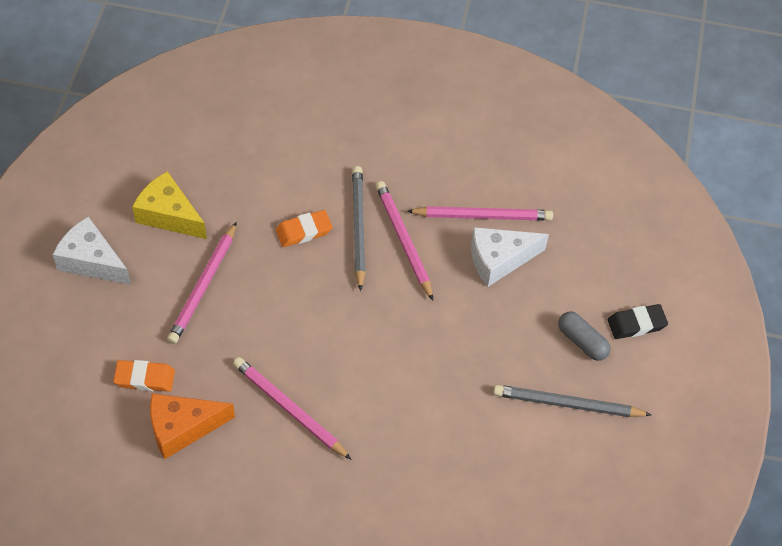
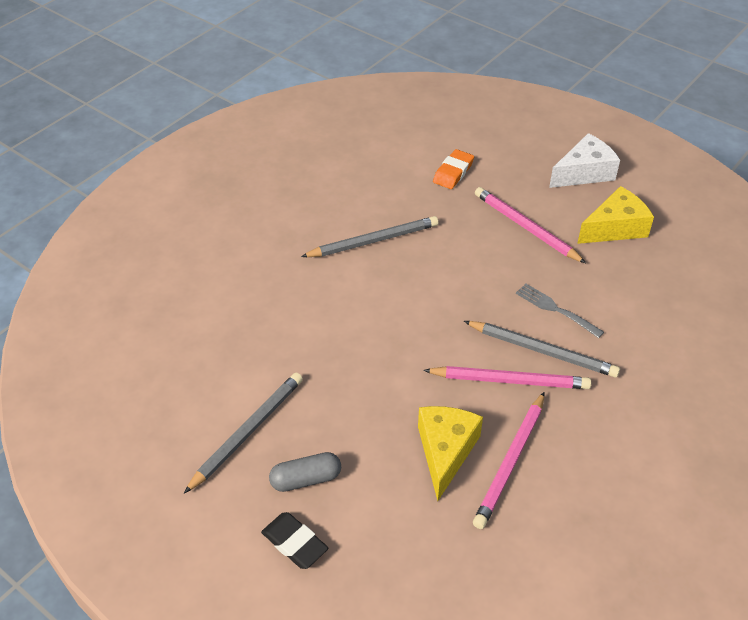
camera: 120 degrees right, 10 degrees down
orange cheese [150,394,235,459] -> none
pink pencil [233,357,352,460] -> grey pencil [301,216,438,257]
orange eraser [275,210,333,247] -> grey fork [516,284,604,338]
white cheese [471,227,549,287] -> yellow cheese [418,406,483,501]
black eraser [608,304,668,339] -> black eraser turned 60 degrees counterclockwise [261,512,328,569]

